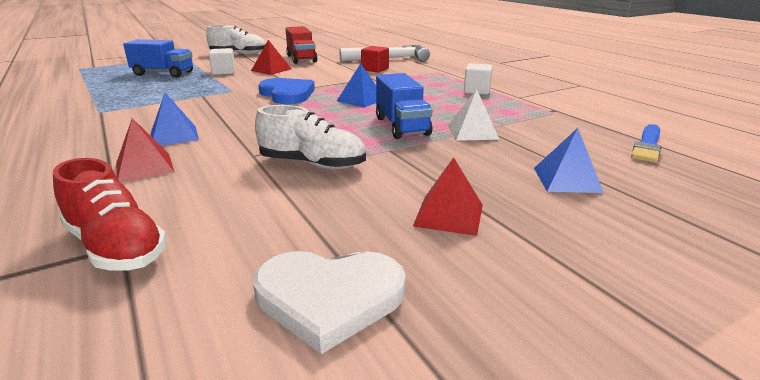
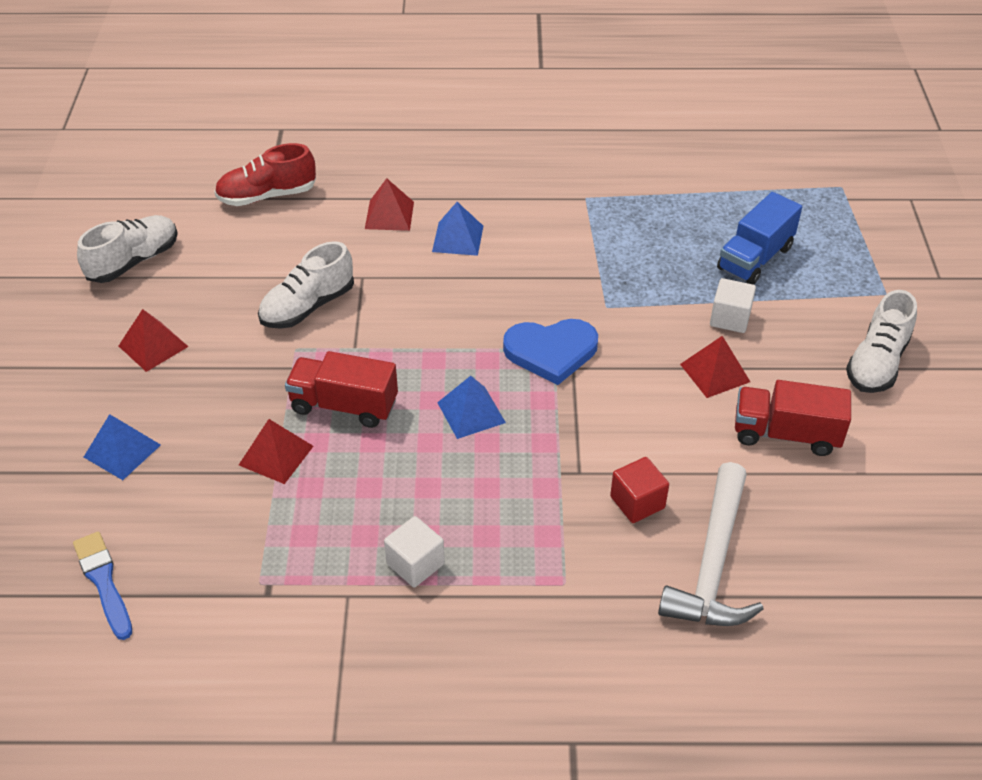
camera: 120 degrees right, 20 degrees up
white heart [253,251,406,354] -> white shoe [77,215,178,283]
blue truck [376,73,432,139] -> red truck [285,351,398,428]
white pyramid [448,89,500,141] -> red pyramid [239,419,314,484]

